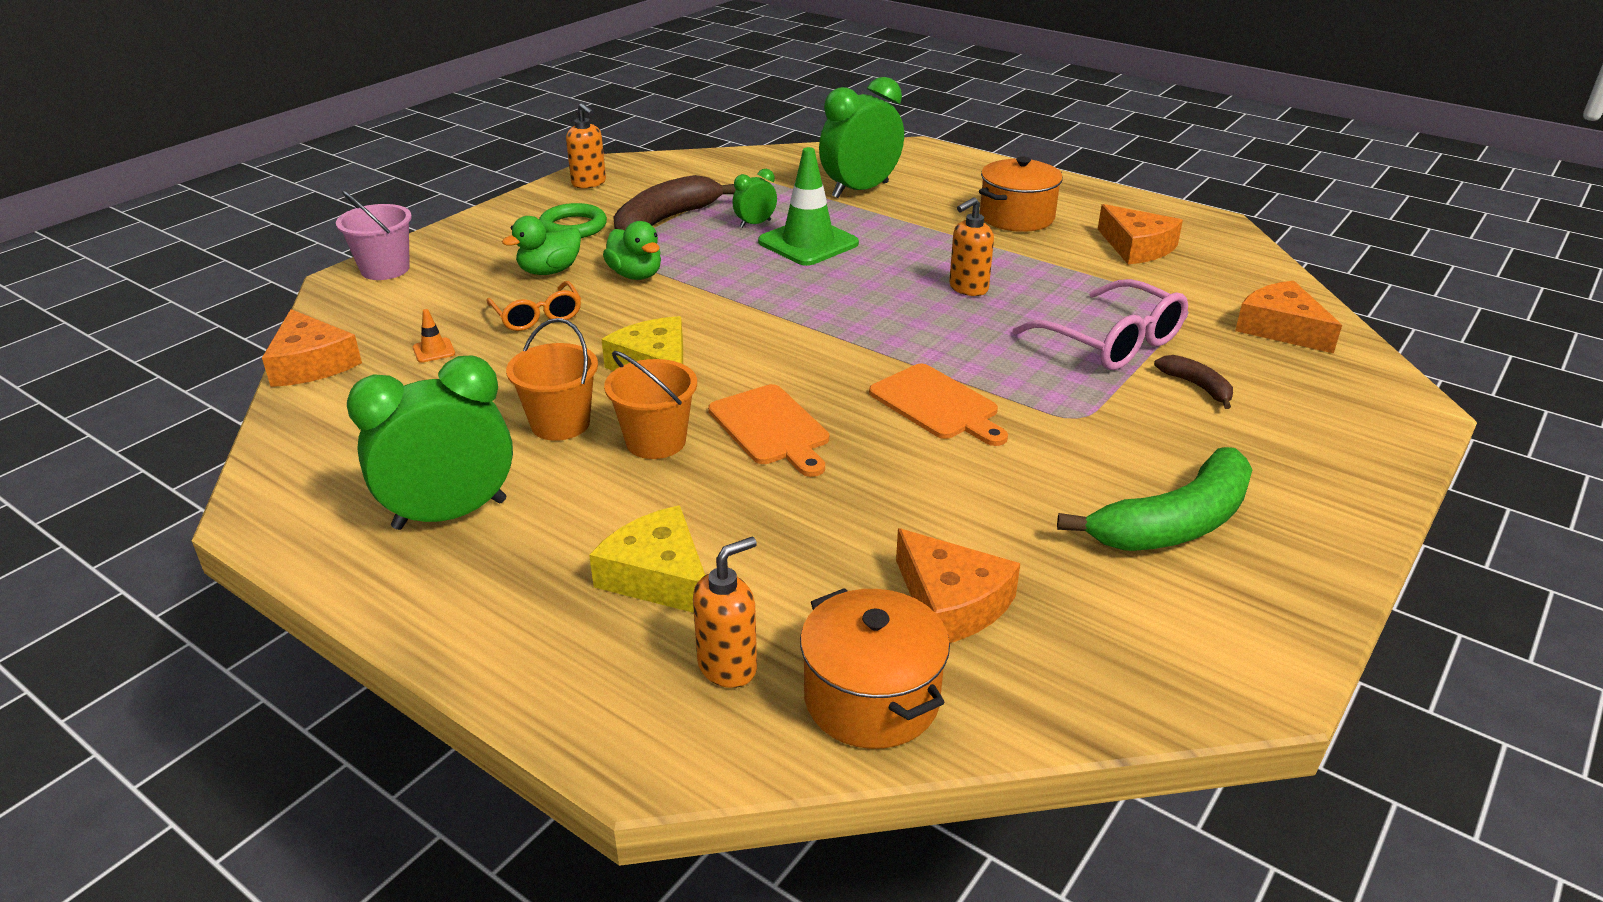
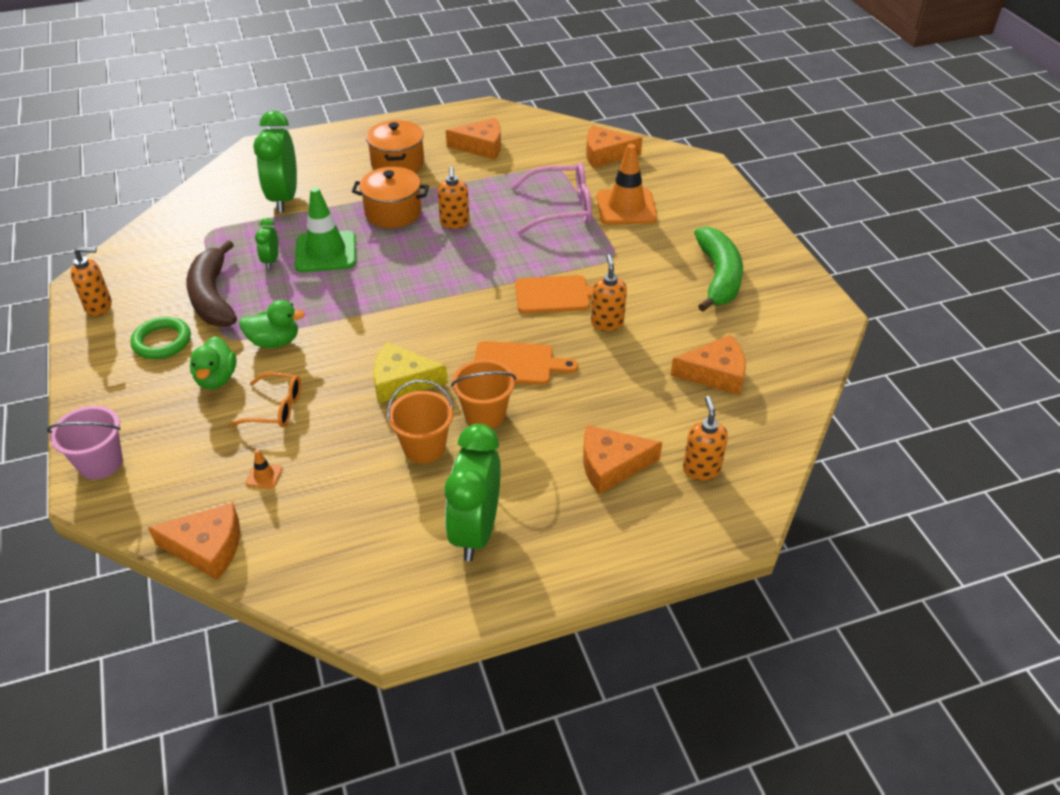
camera: 55 degrees left, 10 degrees up
yellow cheese [589,505,705,613] -> orange cheese [583,425,662,494]
orange pot [800,588,950,749] -> orange pot moved to [352,167,429,228]
brown banana [1154,355,1233,409] -> orange traffic cone [597,144,657,225]
none -> orange soap dispenser [591,254,627,331]

